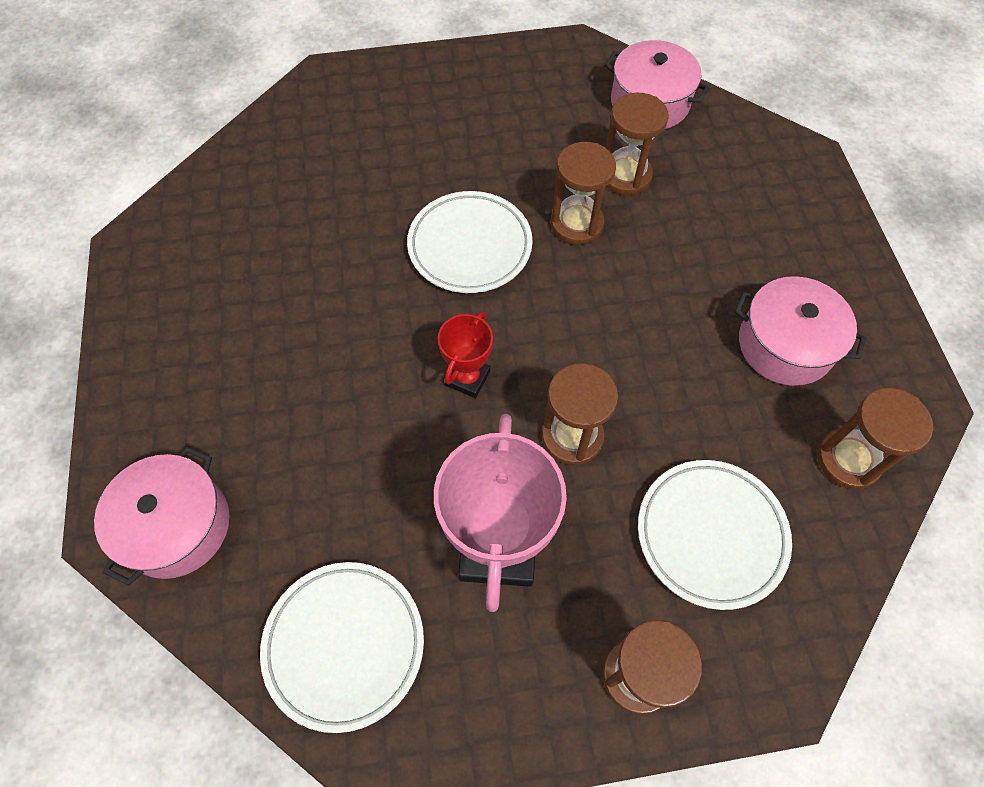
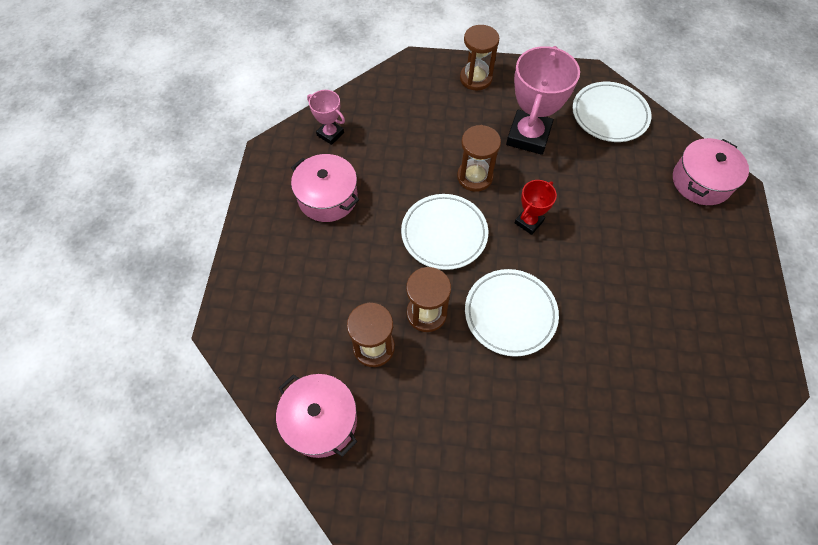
camera: 165 degrees left, 0 degrees up
white plate [638,460,792,610] -> white plate moved to [401,194,488,270]
brown hourglass [817,388,933,489] -> pink trophy [307,90,345,145]

